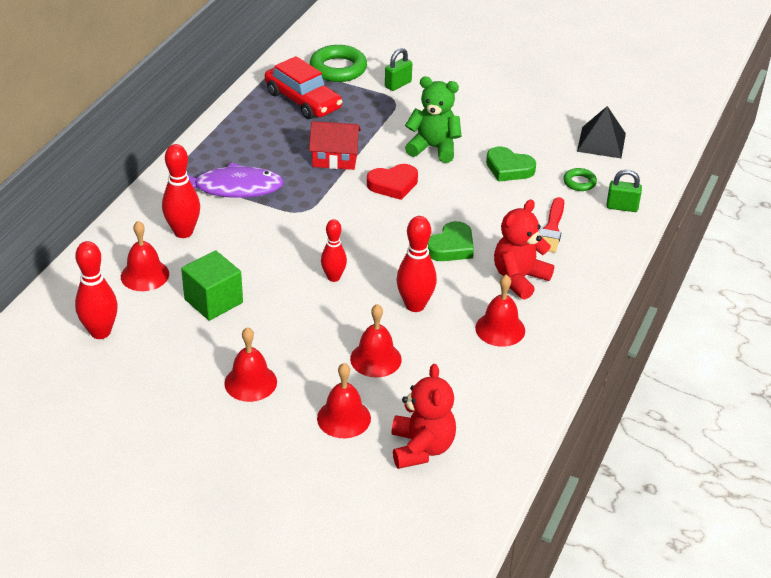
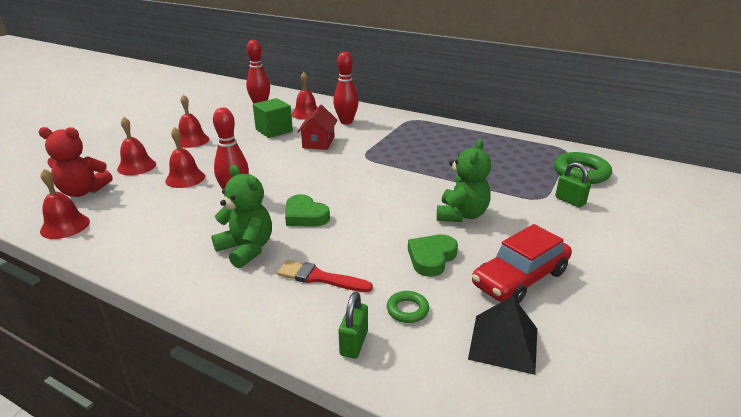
camera: 95 degrees right, 10 degrees down
purple fish [188,162,284,198] -> none
red car [265,56,343,119] -> red car moved to [472,224,572,303]
red house [309,121,361,170] -> red house moved to [297,105,338,150]
red bowling pin [321,219,347,282] -> none
red heart [367,164,418,200] -> none
red bell [475,275,525,347] -> red bell moved to [40,169,90,239]
red teddy bear [494,199,554,300] -> green teddy bear [211,165,272,268]

